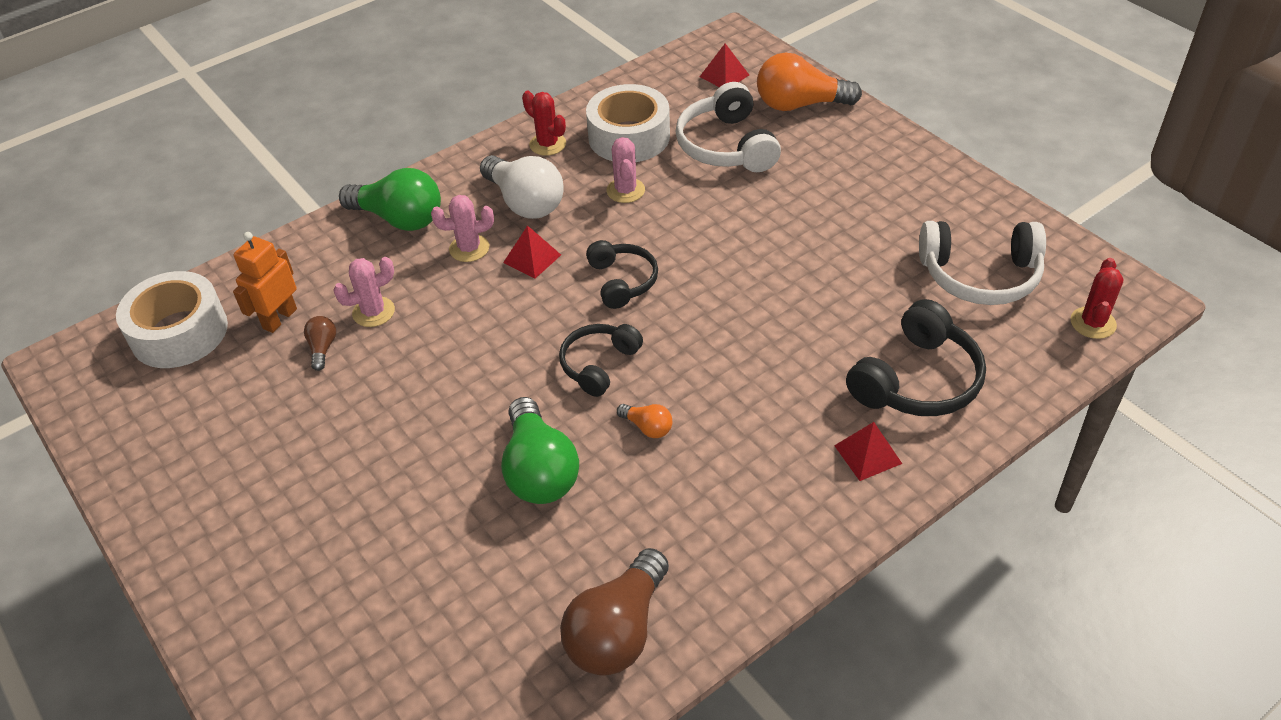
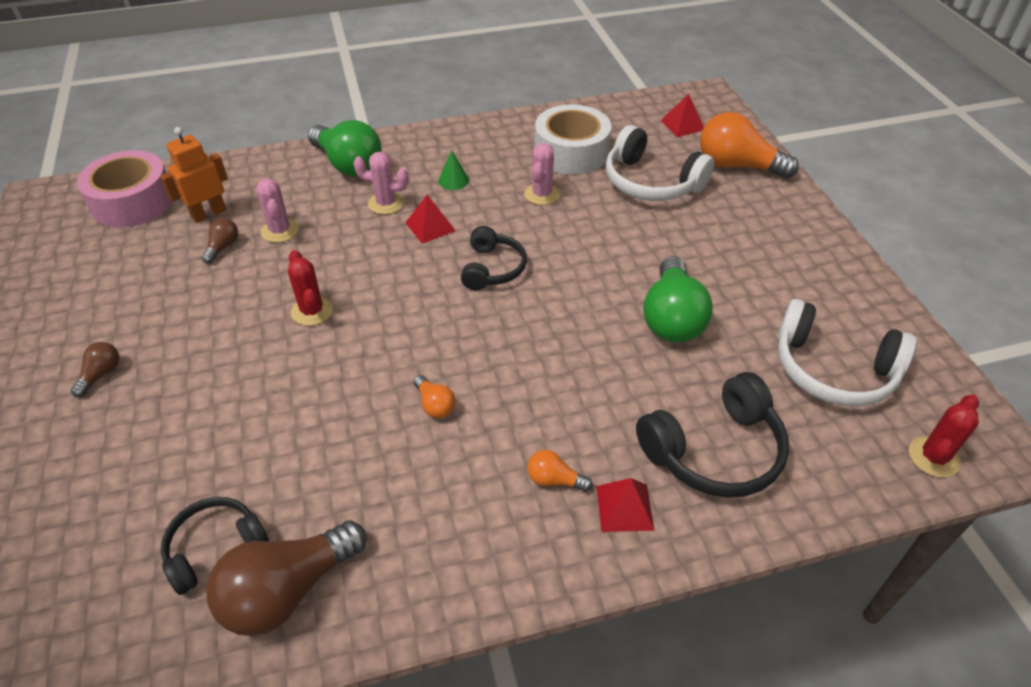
camera: 20 degrees right, 0 degrees up
white tape [116,271,228,368] -> pink tape [77,150,172,227]
pink cactus [333,257,395,327] -> pink cactus turned 75 degrees clockwise [256,179,299,243]
white light bulb [480,155,564,219] -> green cone [439,150,469,190]
green light bulb [501,397,579,504] -> green light bulb moved to [644,256,713,342]
red cactus [522,90,566,156] -> red cactus moved to [288,250,333,326]
black headphones [559,324,643,397] -> black headphones moved to [161,497,269,595]
white headphones [675,82,781,172] -> white headphones turned 60 degrees counterclockwise [606,125,714,201]
none -> brown light bulb [71,342,119,397]
none -> orange light bulb [527,450,593,492]

